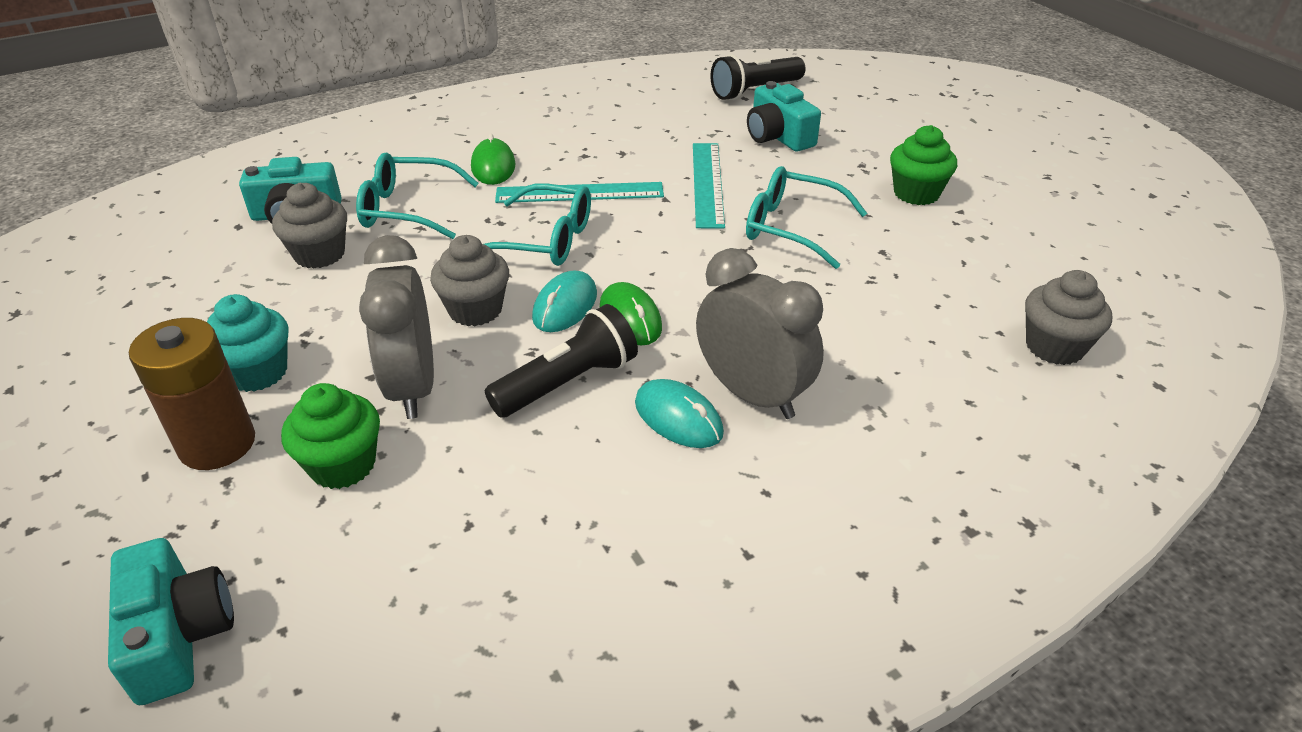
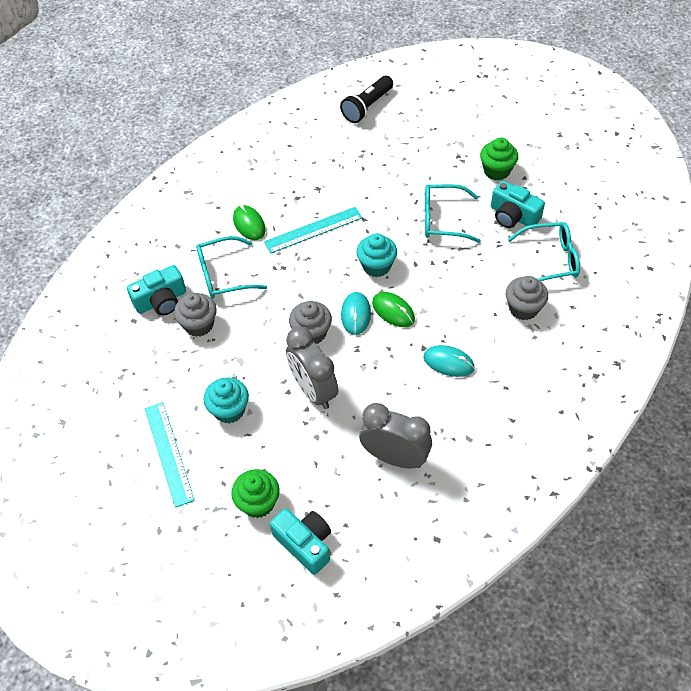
camera: 20 degrees left, 15 degrees up
brown battery [129,318,255,470] -> none
green cupcake [281,383,380,489] -> green cupcake moved to [231,469,280,518]
turquoise glasses [484,183,591,266] -> turquoise glasses moved to [508,222,580,281]
black flashlight [485,304,638,418] -> none
turquoise ruler [693,143,725,229] -> turquoise ruler moved to [145,402,195,508]
grey clock [696,248,824,419] -> grey clock moved to [359,403,432,468]
turquoise camera [747,81,821,152] -> turquoise camera moved to [491,181,545,228]
grey cupcake [1025,270,1113,365] -> grey cupcake moved to [506,276,548,320]
none -> turquoise cupcake [356,233,397,277]

